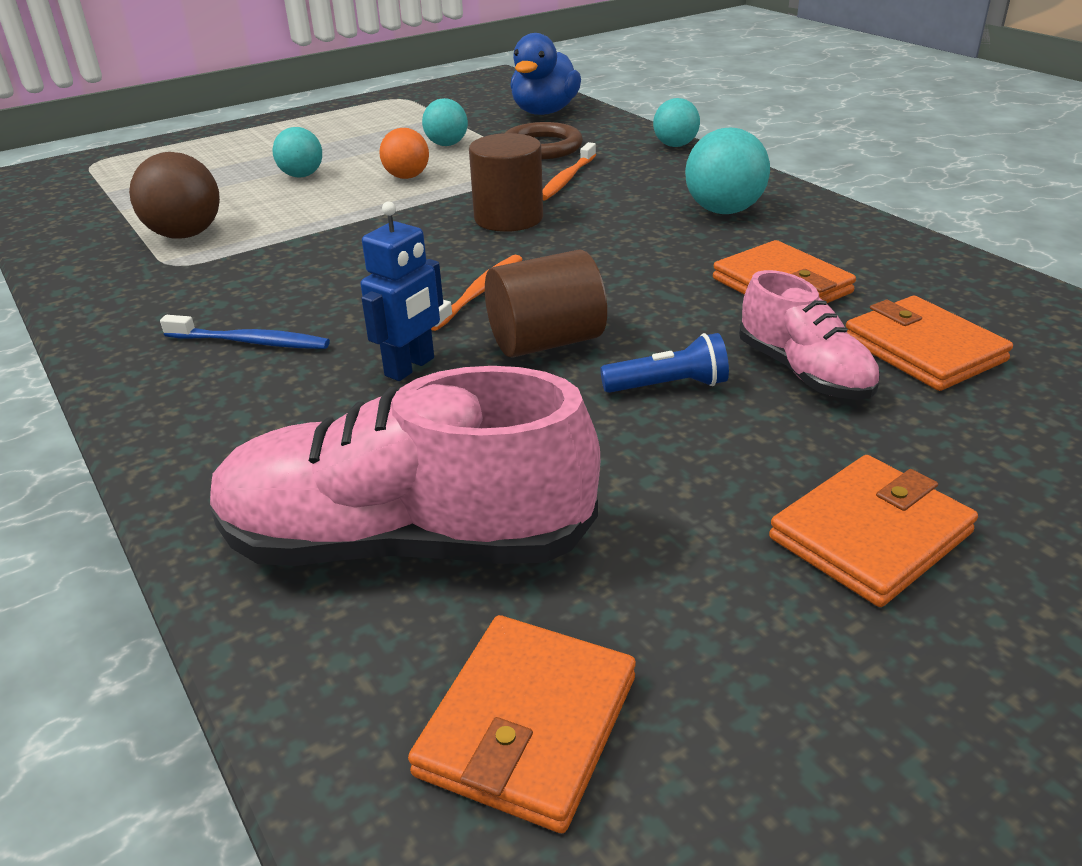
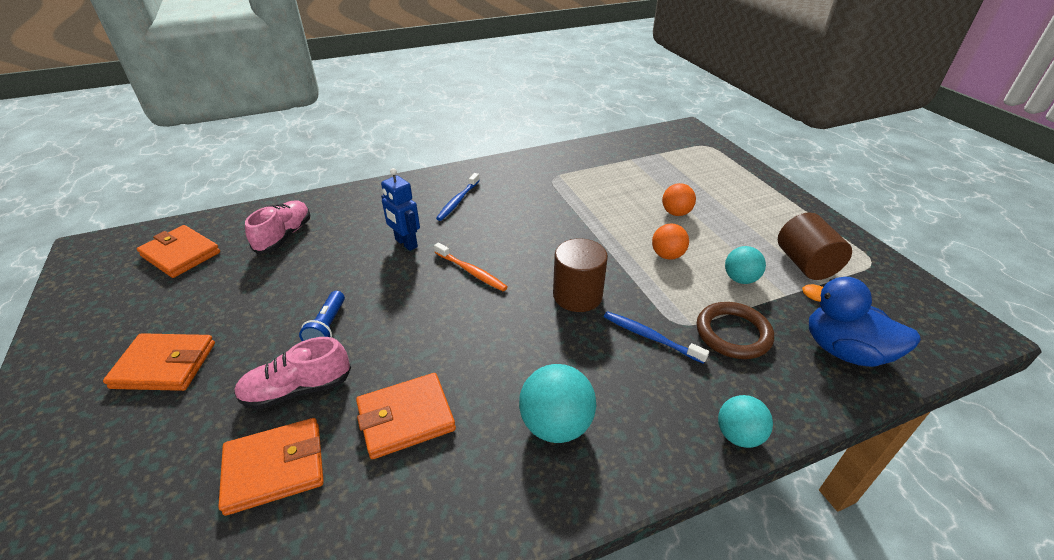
camera: 100 degrees right, 5 degrees up
brown ball [129,152,220,239] -> none
pink shoe [210,366,600,566] -> pink shoe [245,201,310,254], size x0.56
turquoise ball [273,127,322,177] -> orange ball [662,183,696,216]
brown cylinder [485,250,607,358] -> brown cylinder moved to [778,212,852,280]
orange toothbrush [543,142,596,201] -> blue toothbrush [604,311,709,364]
orange wallet [769,455,978,607] -> orange wallet turned 60 degrees counterclockwise [103,333,215,391]

